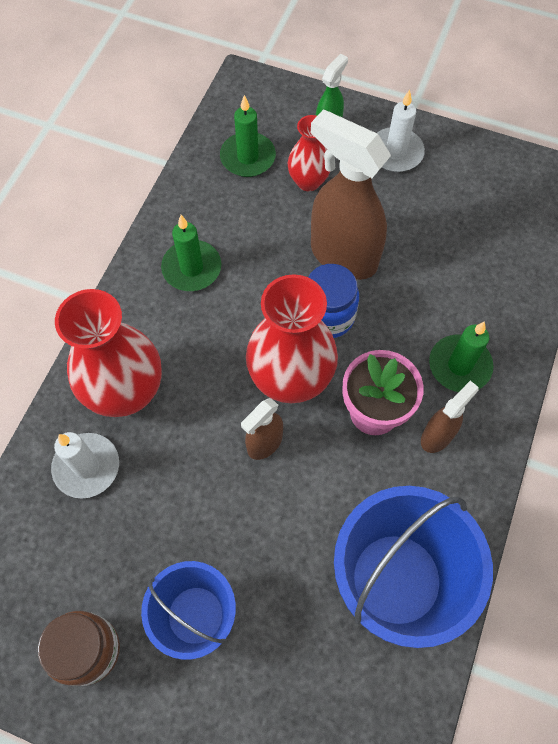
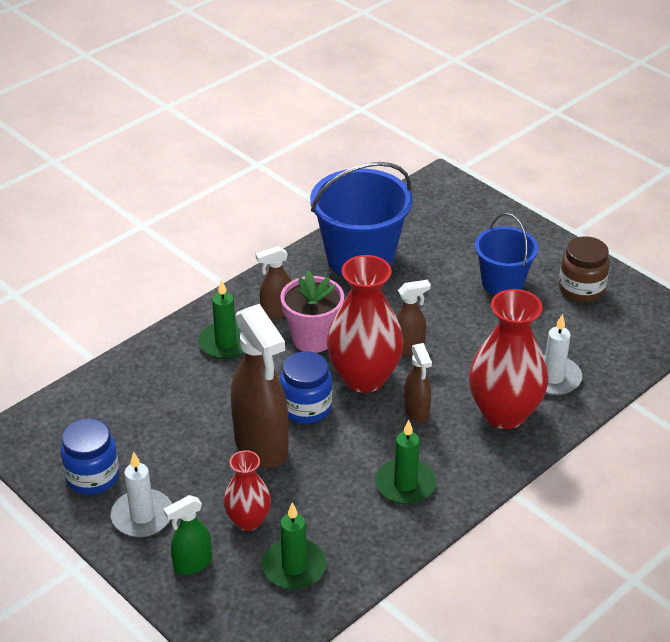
camera: 155 degrees left, 25 degrees down
none -> blue jar [60,419,119,495]
none -> brown spray bottle [404,343,432,422]

